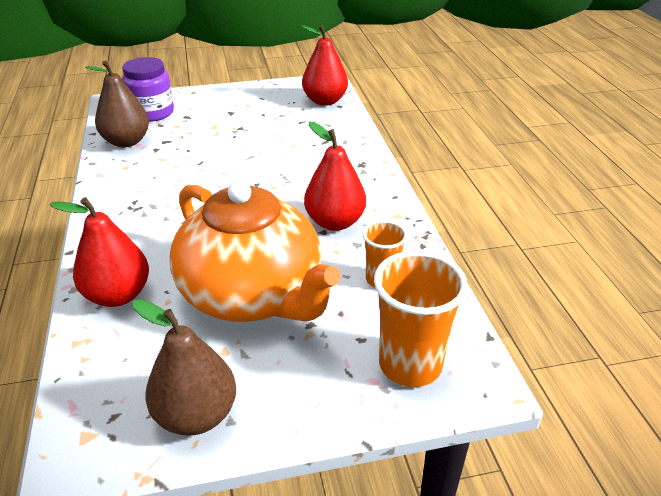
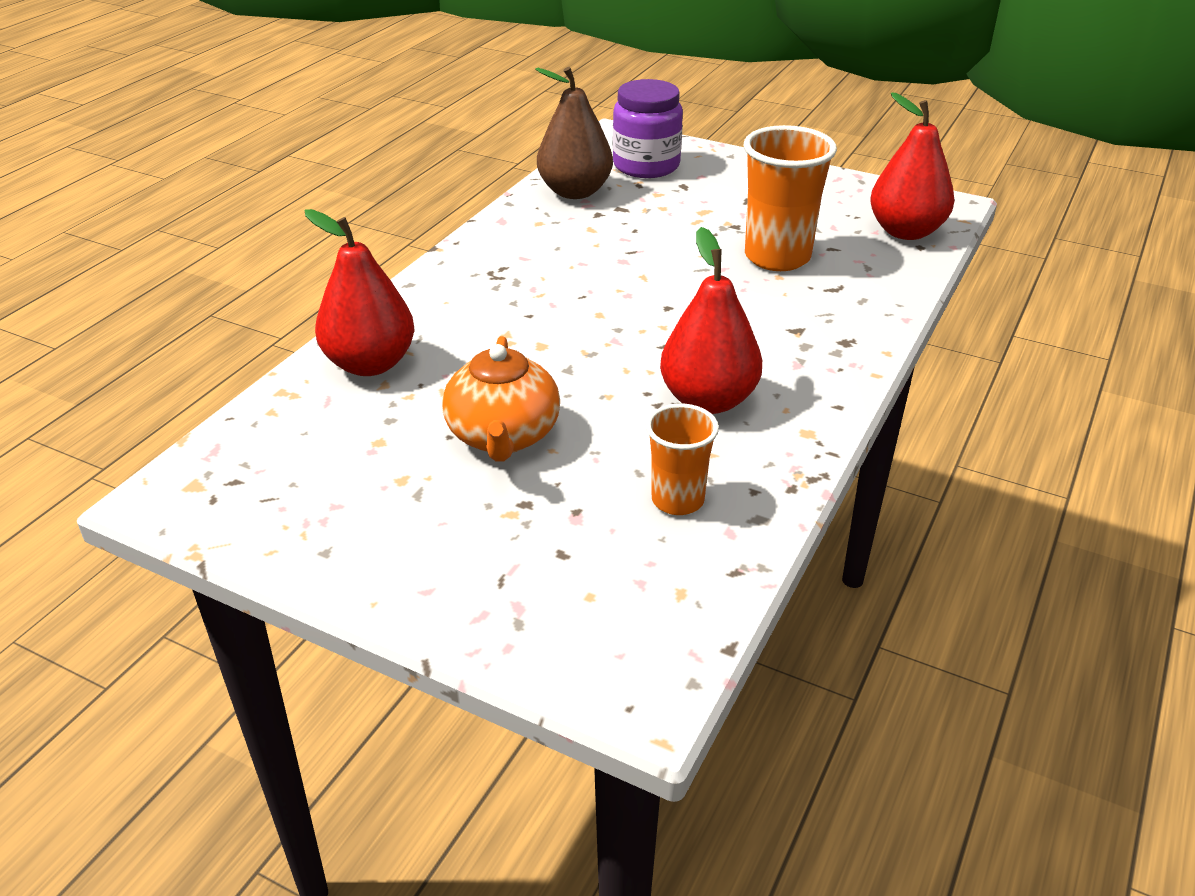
camera: 40 degrees right, 0 degrees up
brown pear [132,299,236,436] -> none
orange teapot [170,180,341,322] -> orange teapot [442,336,560,462], size x0.55
orange cup [374,251,468,387] -> orange cup moved to [744,125,837,271]

